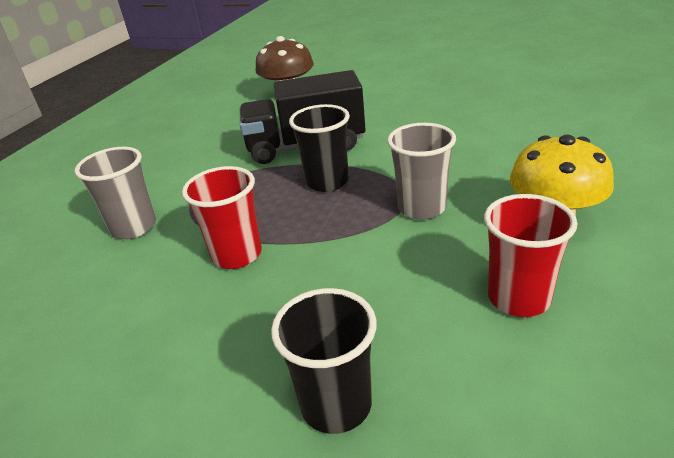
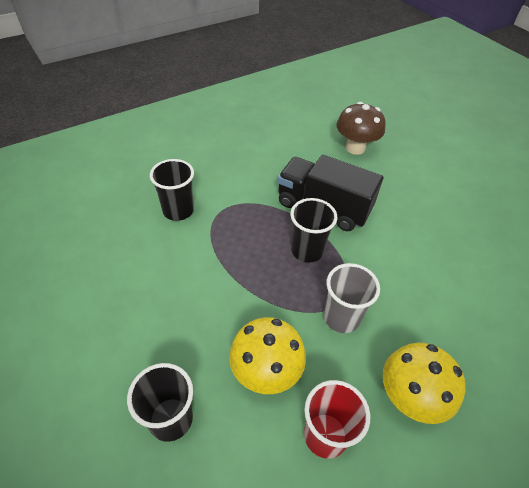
camera: 30 degrees right, 15 degrees up
grey cup [74,147,156,239] -> black cup [150,159,194,221]
red cup [182,166,262,269] -> none
none -> yellow mushroom [229,317,306,394]

